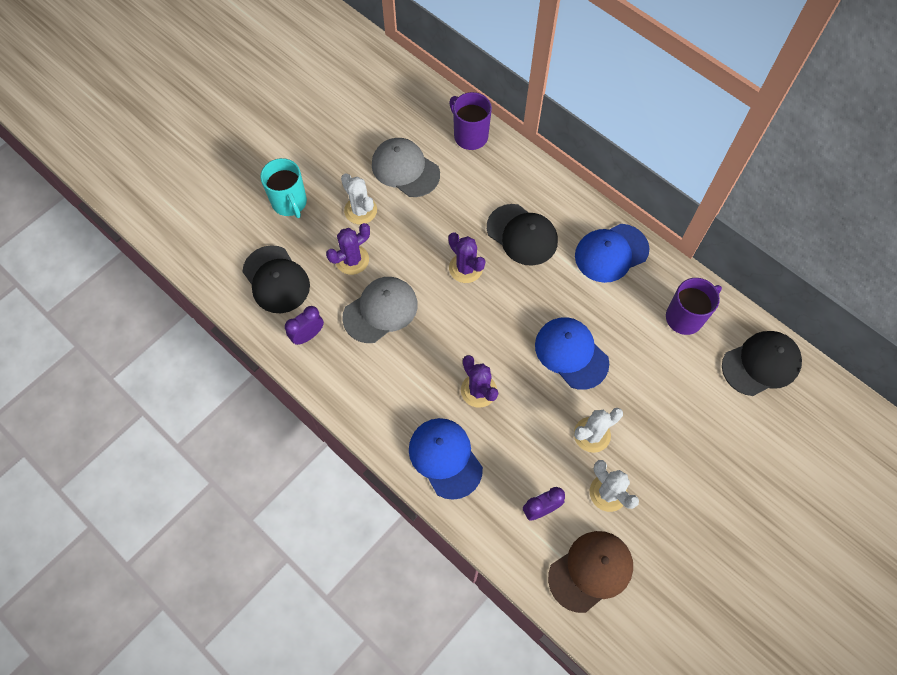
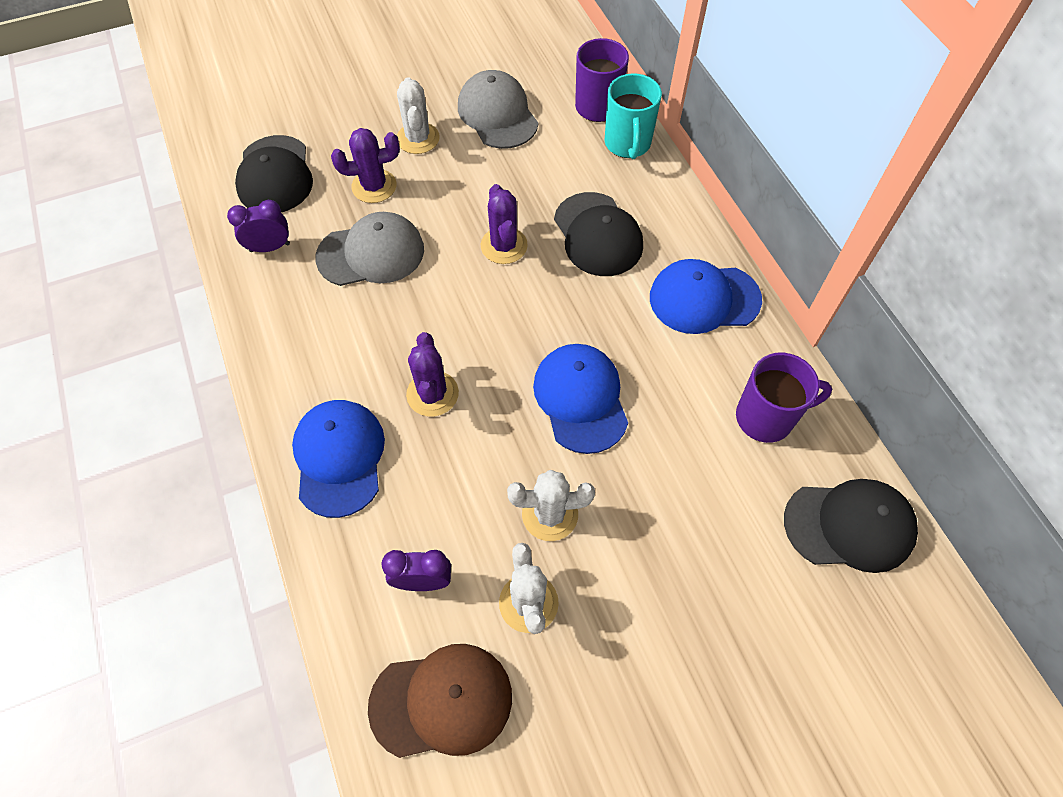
camera: 25 degrees right, 5 degrees down
turquoise mug [260,158,307,218] -> turquoise mug moved to [605,73,662,159]

